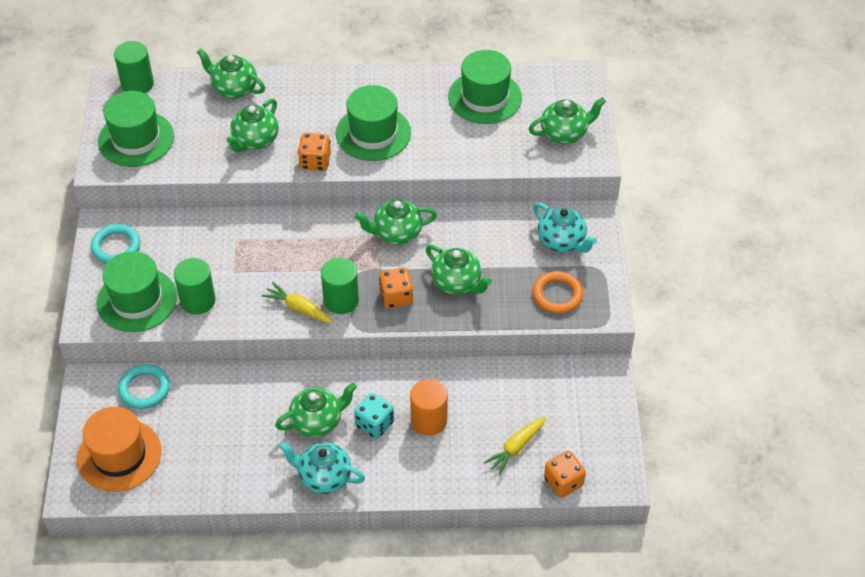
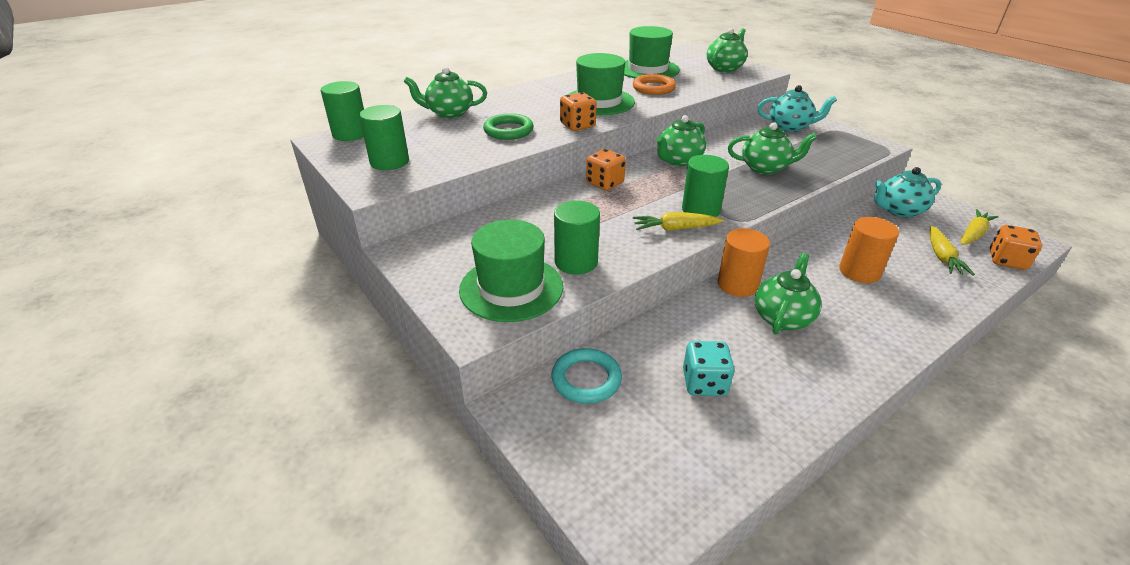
camera: 35 degrees left, 15 degrees down
orange hat [77,407,161,492] -> none
turquoise ring [91,224,141,264] -> none
green hat [98,91,174,167] -> green cylinder [359,105,409,170]
green teapot [226,98,279,152] -> green ring [483,113,534,140]
turquoise teapot [279,441,365,494] -> turquoise teapot moved to [874,167,941,218]
turquoise dice [354,393,394,439] -> turquoise dice moved to [683,341,735,396]
orange dice [379,268,413,308] -> orange dice moved to [586,149,626,191]
orange ring [532,271,583,314] -> orange ring moved to [633,74,676,95]
none -> orange cylinder [718,228,770,297]
none -> yellow carrot [961,209,999,245]

